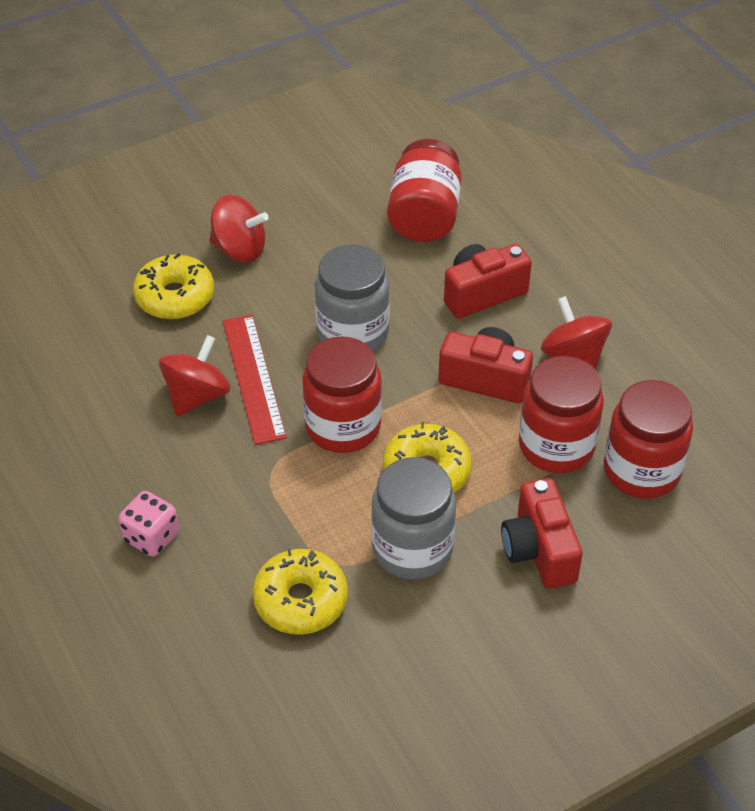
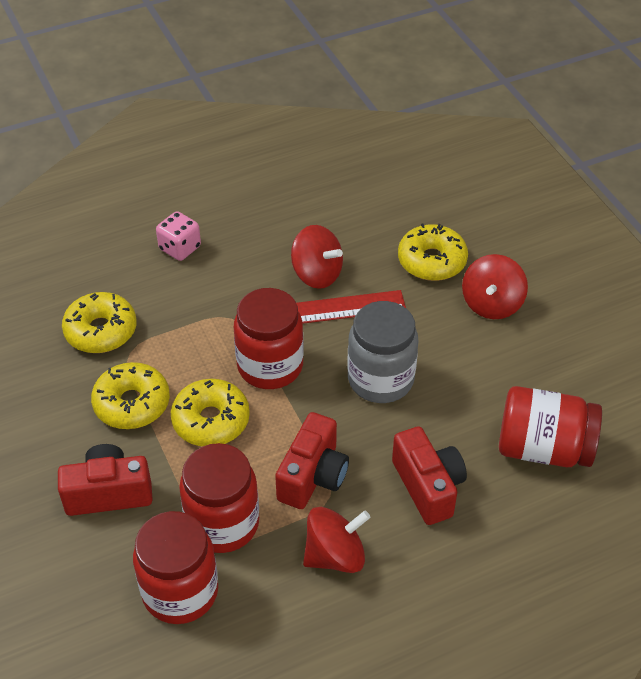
camera: 95 degrees right, 0 degrees up
grey jar [371,457,456,580] -> yellow donut [91,362,170,429]

